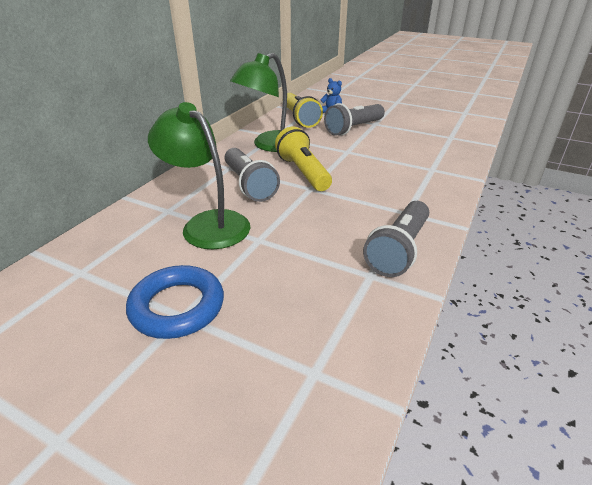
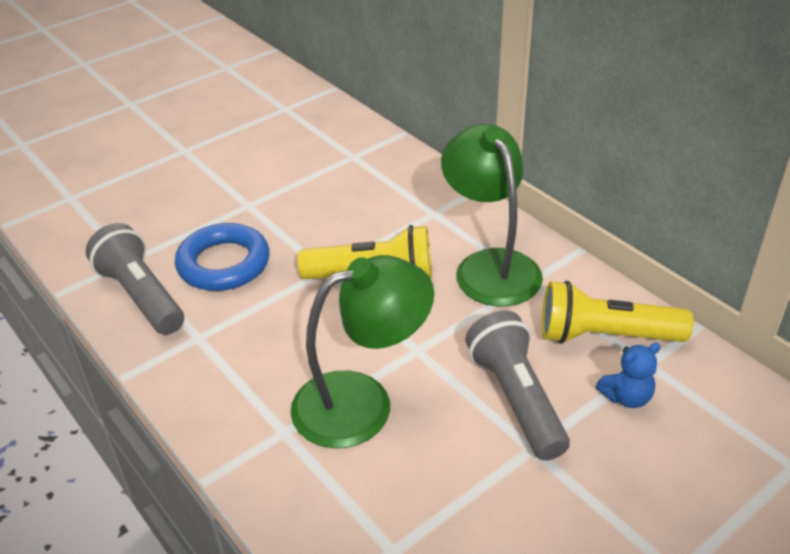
camera: 115 degrees right, 5 degrees up
blue ring [126,265,224,339] -> blue ring moved to [175,223,269,291]
green lamp [148,102,250,249] -> green lamp moved to [291,255,434,448]
grey flashlight [225,148,280,202] -> none

